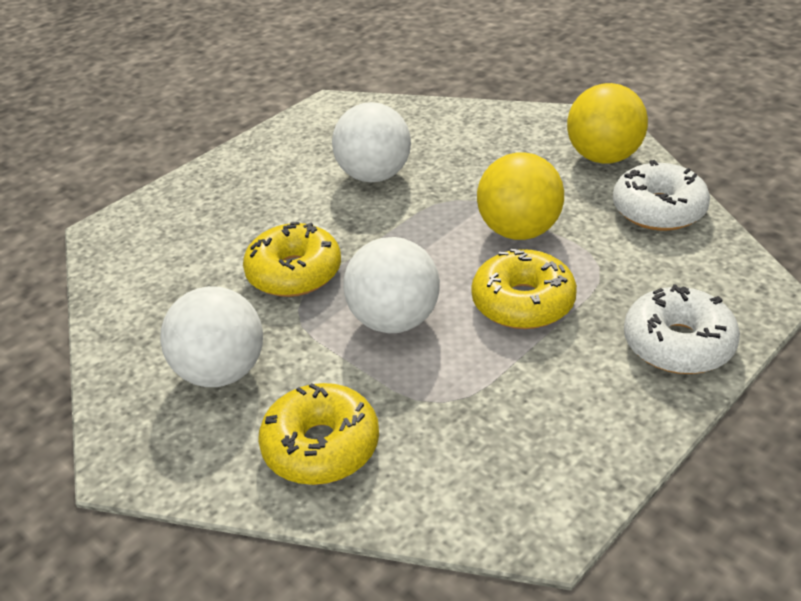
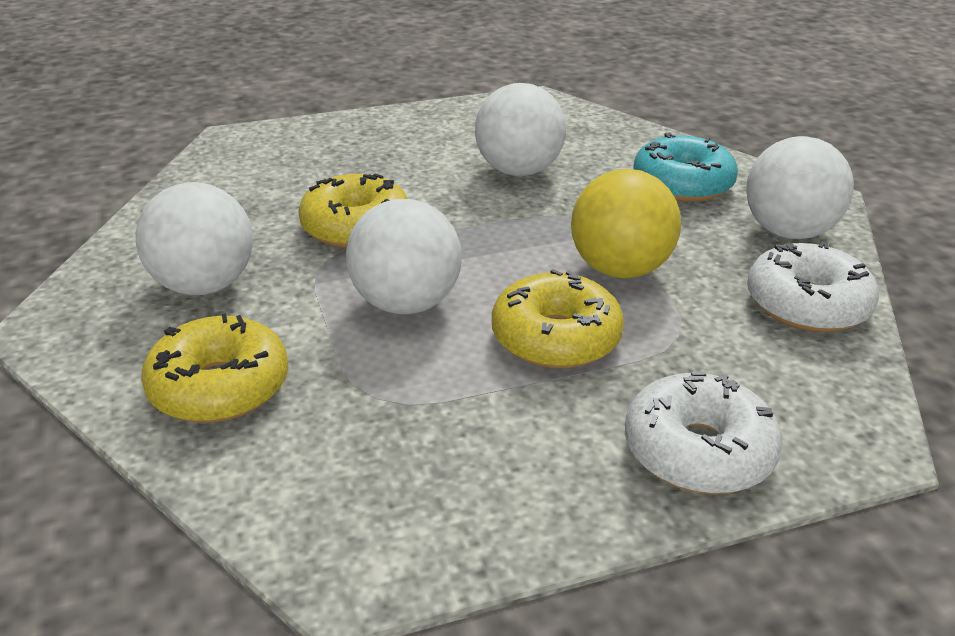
camera: 25 degrees right, 5 degrees down
yellow ball [567,83,648,164] -> white ball [746,136,854,239]
none -> turquoise donut [633,132,738,202]

